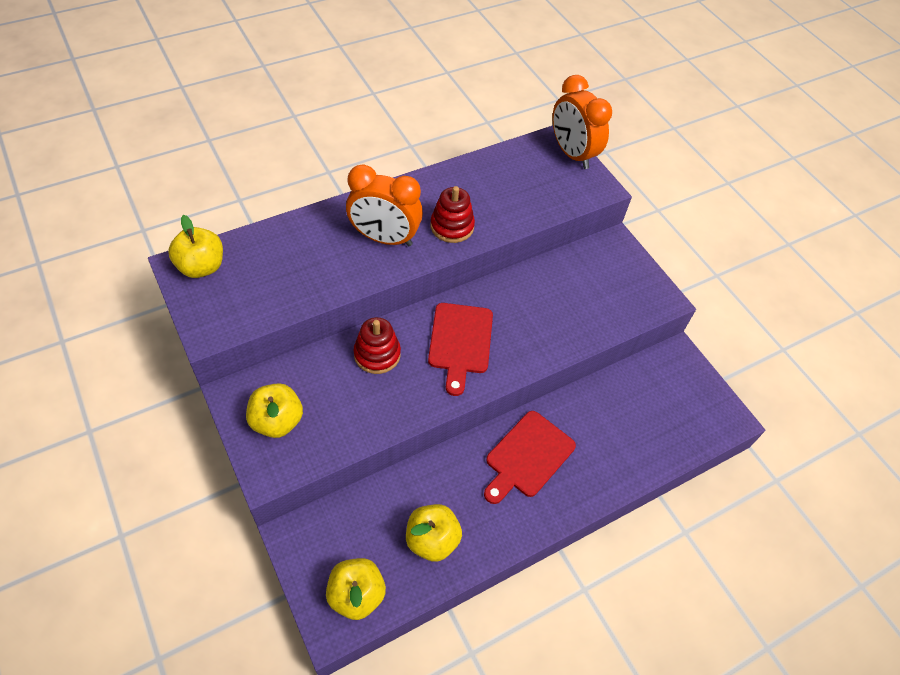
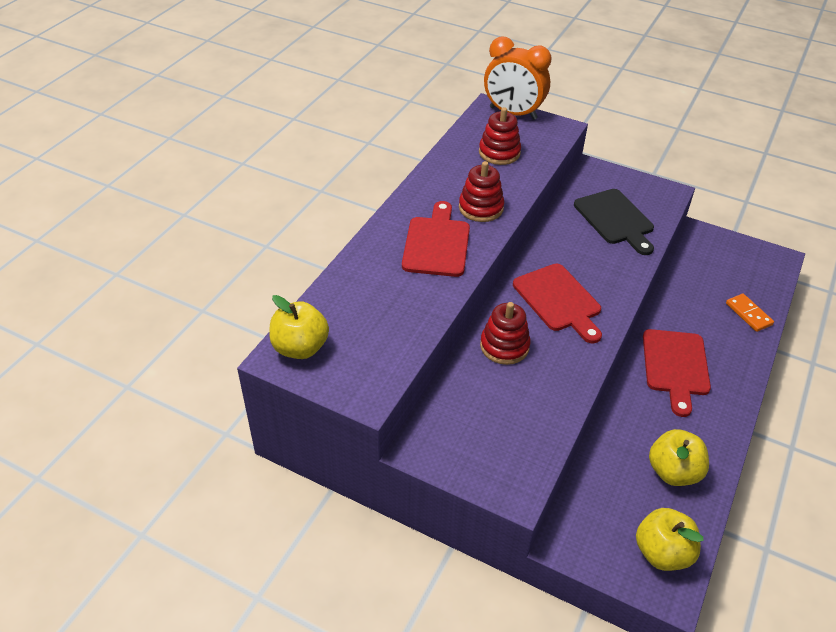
camera: 30 degrees left, 10 degrees down
yellow apple [246,383,303,438] -> none
orange clock [346,164,423,246] -> red cutting board [402,201,470,277]
none -> red stacking toy [479,107,521,165]
none -> black cutting board [574,189,654,255]
none -> orange domino [726,294,774,332]

